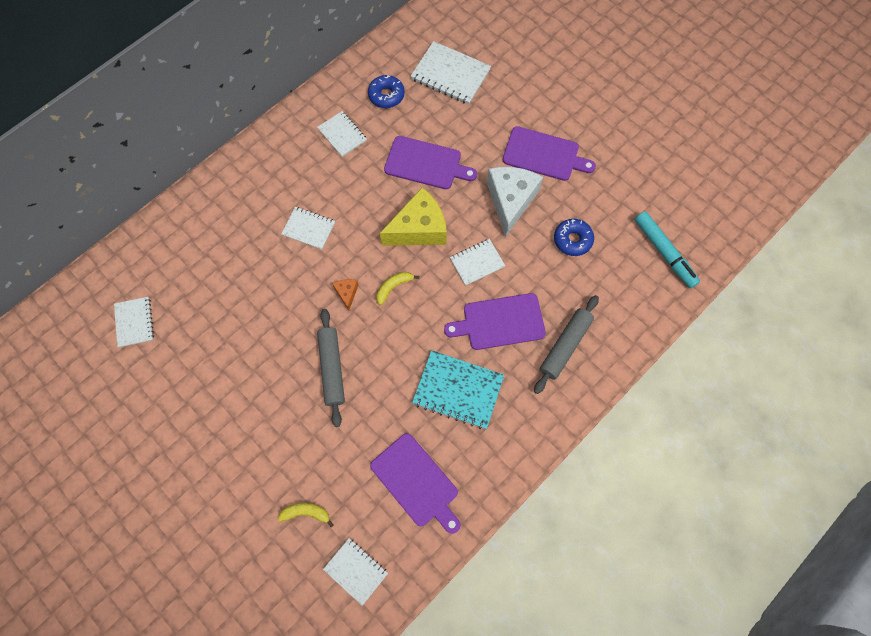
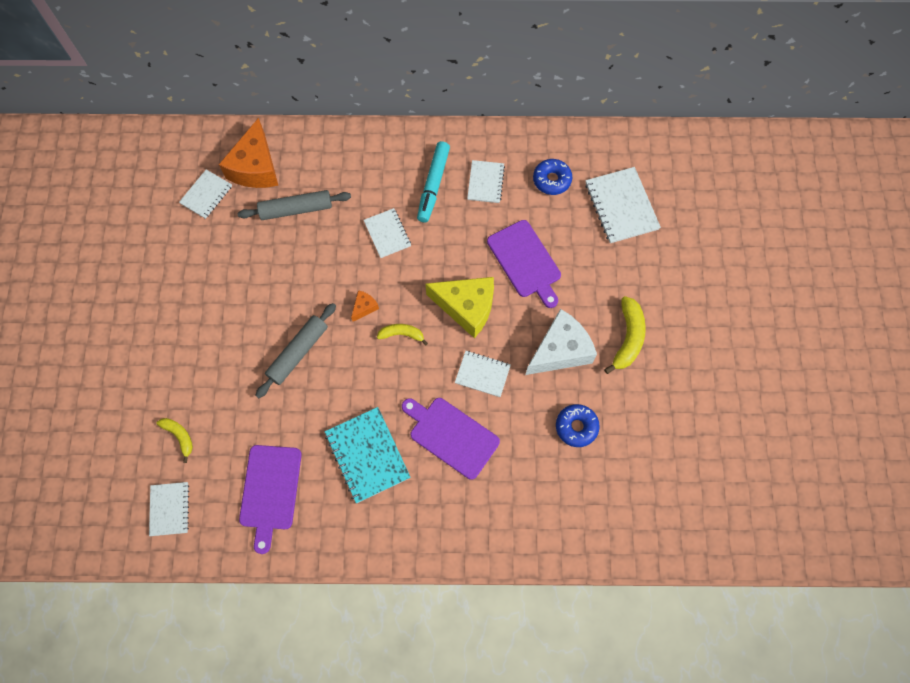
camera: 45 degrees right, 0 degrees up
purple cutting board [503,126,596,181] -> yellow banana [604,296,646,374]
grey rolling pin [534,295,599,394] -> grey rolling pin moved to [237,190,351,220]
turquoise marker [635,211,700,288] -> turquoise marker moved to [417,141,450,222]
none -> orange cheese [219,118,279,188]

